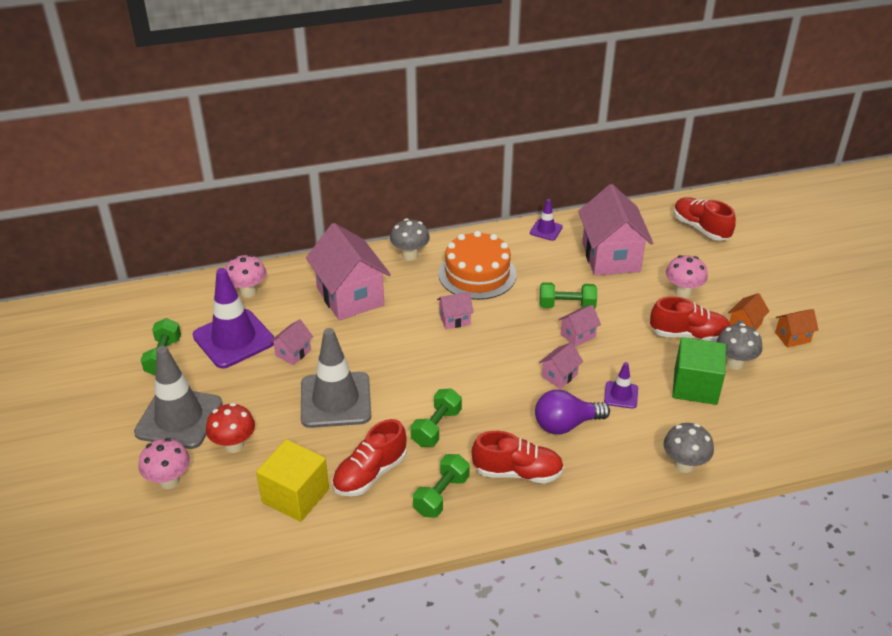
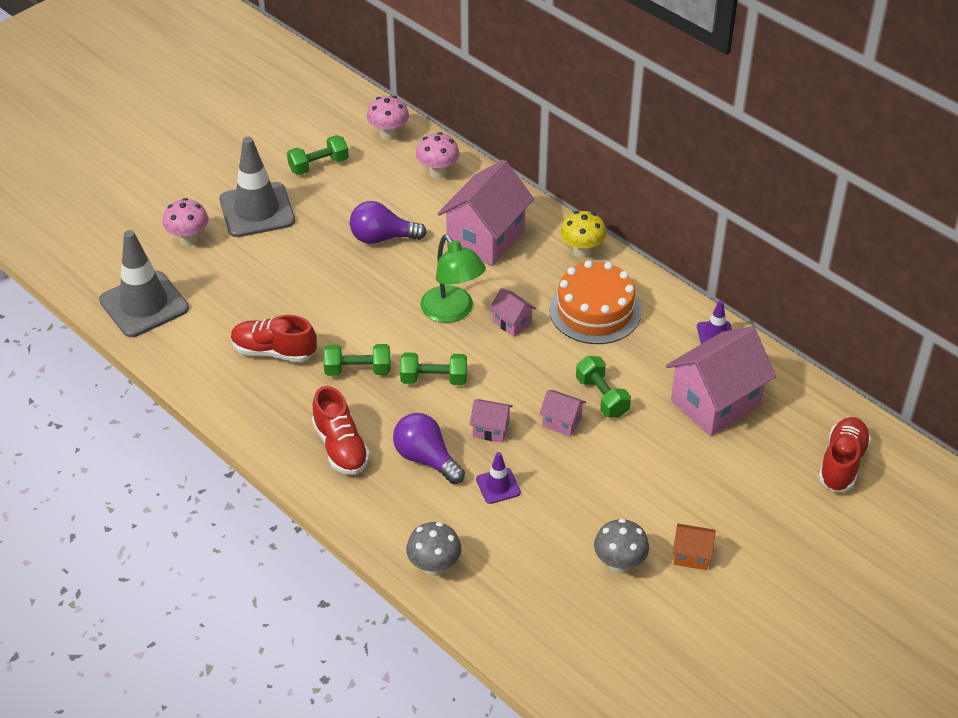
camera: 60 degrees right, 5 degrees up
purple traffic cone [193,268,274,369] -> none
red mushroom [206,403,255,453] -> none
yellow cube [256,439,329,522] -> none
pink house [270,319,313,365] -> purple light bulb [350,201,427,244]
grey traffic cone [301,328,371,428] -> grey traffic cone moved to [99,230,189,337]
grey mushroom [390,218,430,260] -> yellow mushroom [560,211,606,258]
green dumbbell [413,454,470,518] -> green dumbbell moved to [400,352,467,385]
red shoe [650,296,730,342] -> none
pink mushroom [666,255,708,298] -> pink mushroom moved to [366,96,409,140]
green cube [672,337,726,405] -> none
orange house [775,309,819,348] -> none
none -> green lamp [420,234,486,323]

